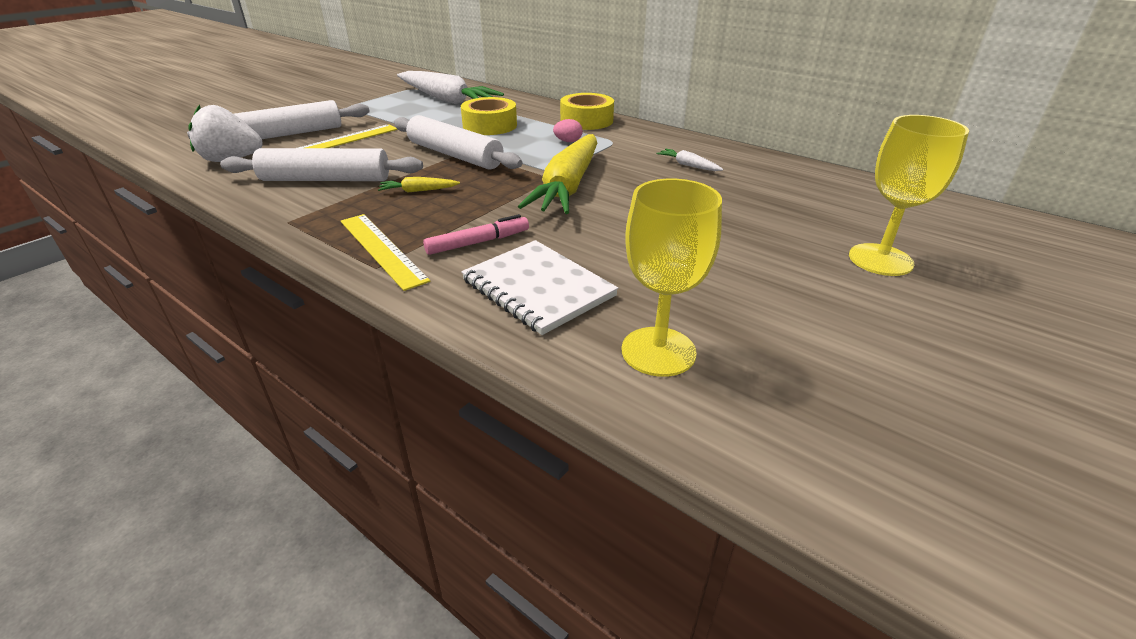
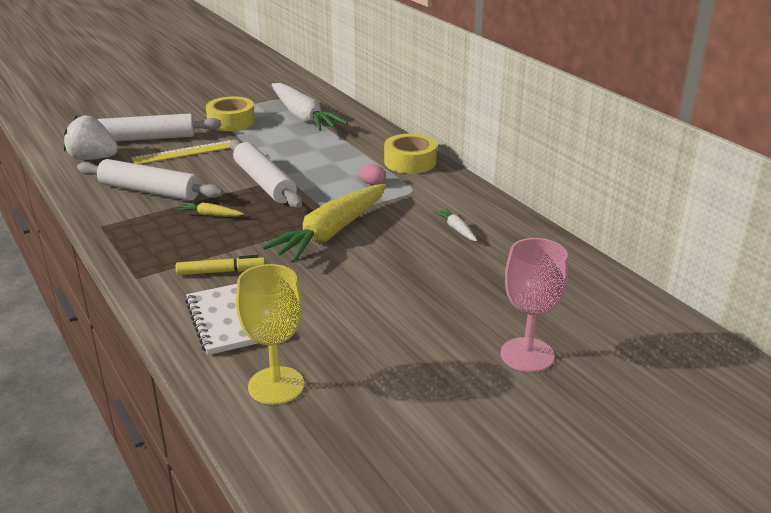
camera: 20 degrees right, 5 degrees down
yellow ruler [341,214,430,291] -> none
pink marker [423,214,529,255] -> yellow marker [176,255,265,275]
yellow tape [461,97,517,135] -> yellow tape moved to [206,96,255,131]
yellow goblet [849,115,969,276] -> pink goblet [501,238,568,372]

